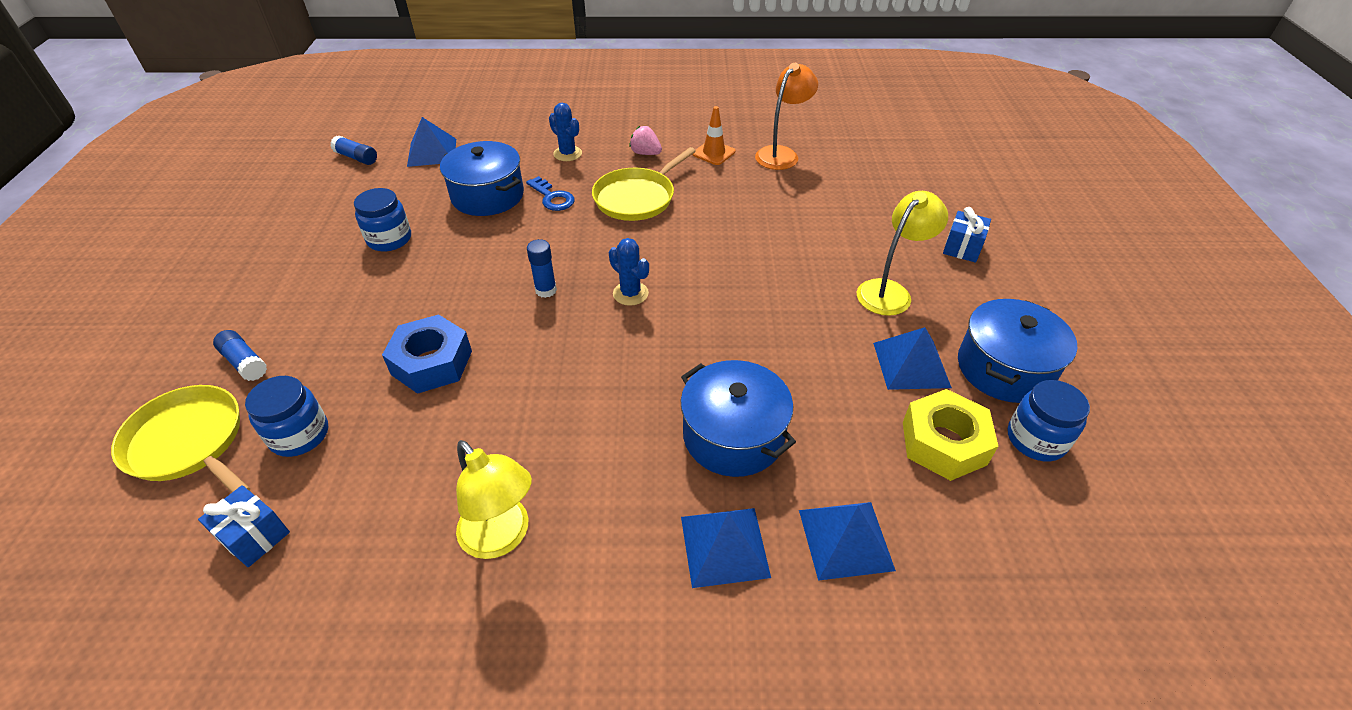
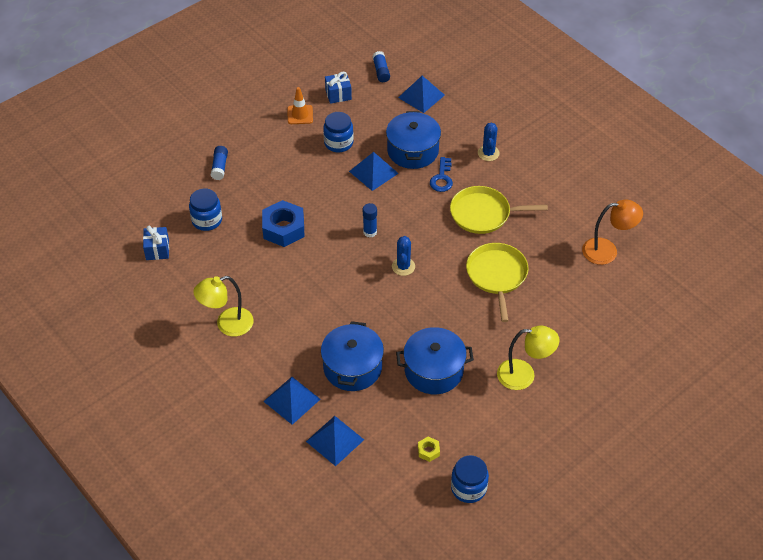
camera: 50 degrees right, 5 degrees up
yellow pan [111,385,250,492] -> yellow pan moved to [466,243,528,322]
yellow lamp [456,440,532,559] -> yellow lamp turned 60 degrees clockwise [193,276,254,337]
pink strawberry [629,126,662,155] -> none
orange traffic cone [693,106,735,165] -> orange traffic cone moved to [287,87,313,124]
blue pyramid [873,327,952,390] -> blue pyramid moved to [349,152,399,191]
yellow nut [903,389,998,481] -> yellow nut [418,437,440,462], size x0.45
blue gift [943,207,991,263] -> blue gift moved to [325,72,352,104]
blue pot [958,299,1077,403] -> blue pot moved to [396,327,474,394]

